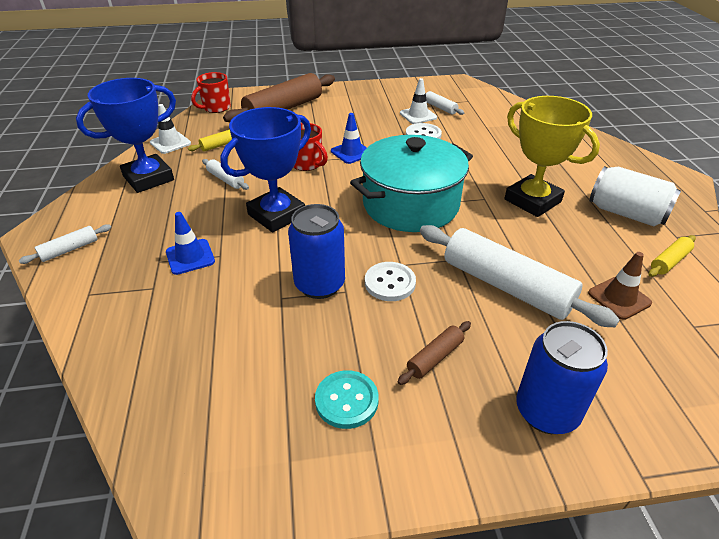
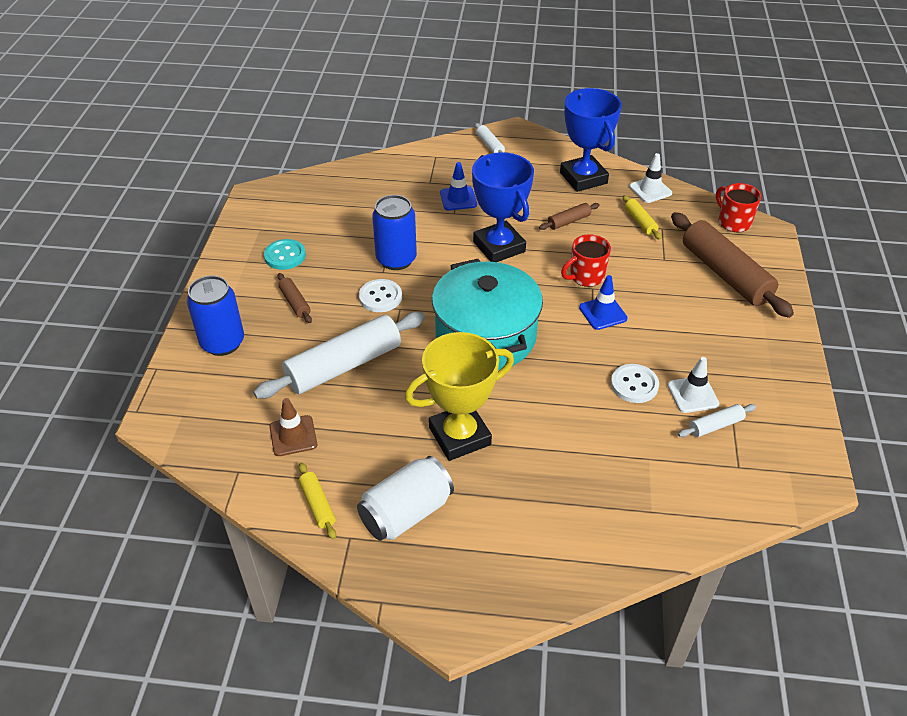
camera: 105 degrees right, 5 degrees up
white rolling pin [202,159,249,190] -> brown rolling pin [539,203,600,230]

